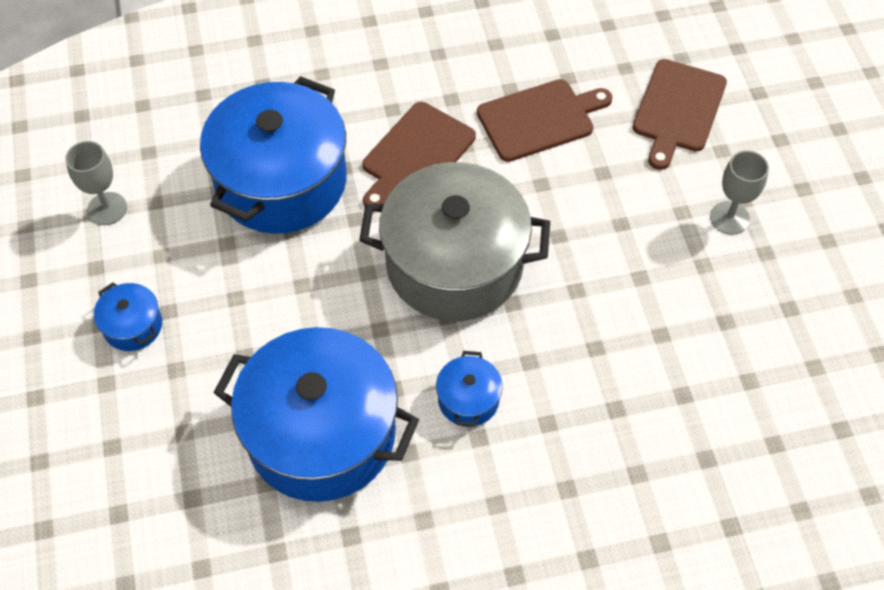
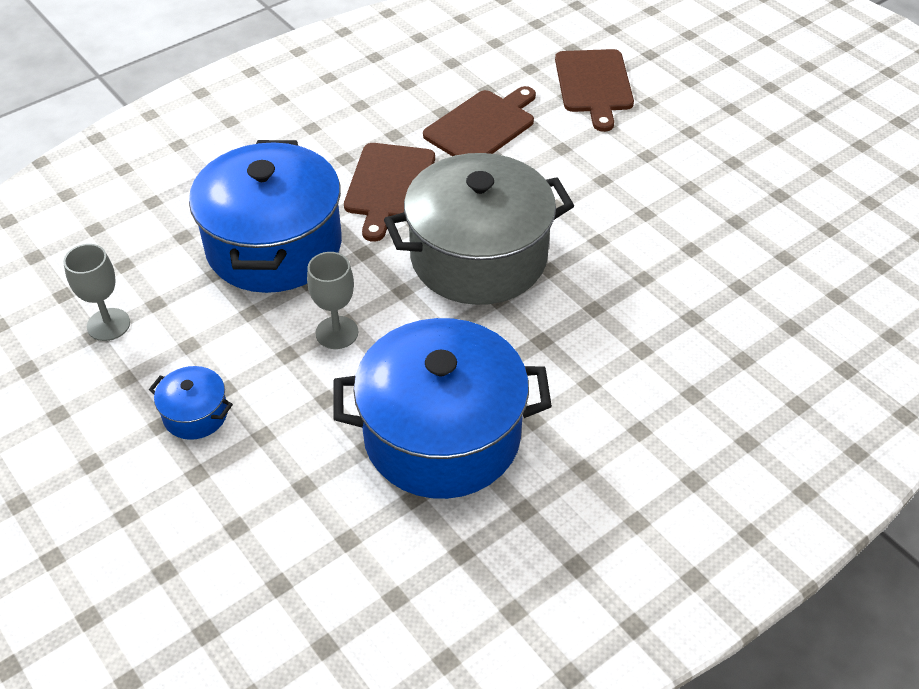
camera: 25 degrees left, 10 degrees down
blue pot [436,351,503,427] -> none
grey goblet [710,150,769,235] -> grey goblet moved to [307,252,358,349]

